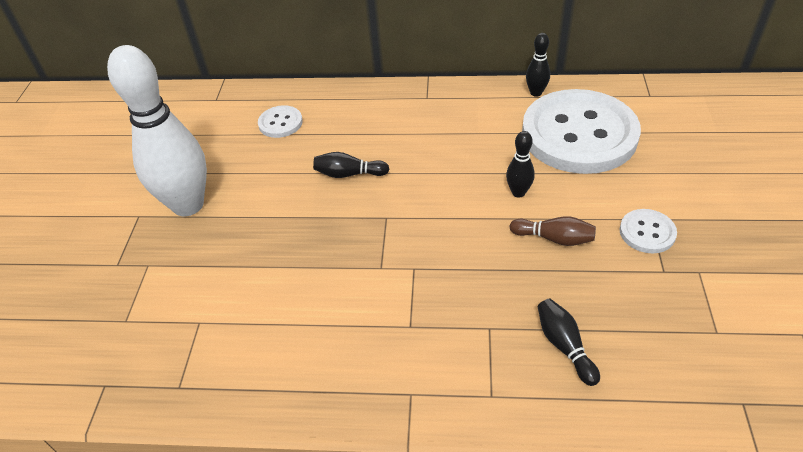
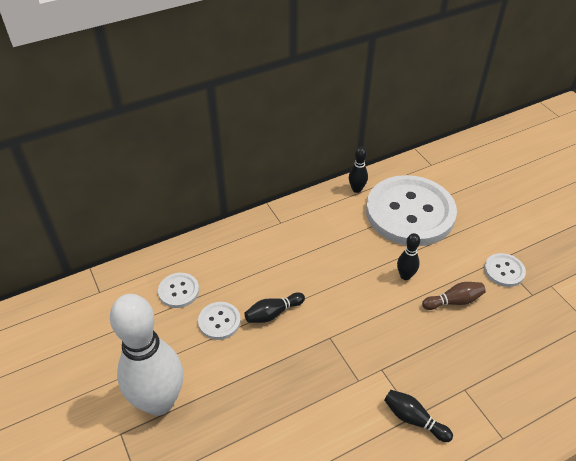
camera: 35 degrees left, 0 degrees up
black bowling pin [538,299,600,386] -> black bowling pin moved to [384,390,453,442]
none -> white button [198,302,241,340]

